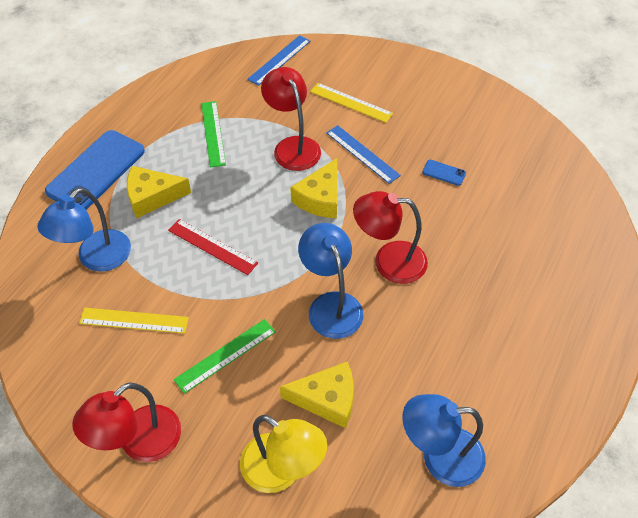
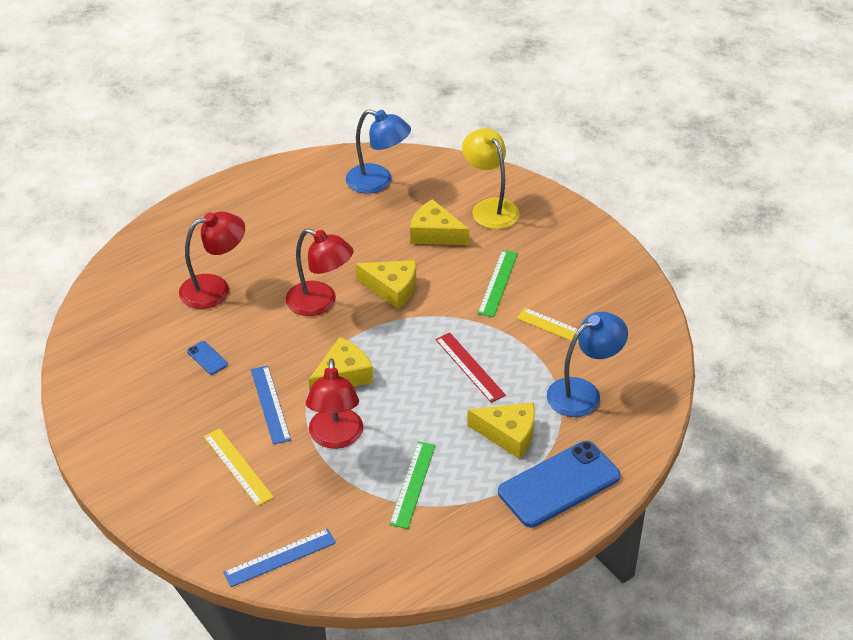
camera: 155 degrees left, 10 degrees down
red lamp [72,383,181,462] -> red lamp moved to [179,211,245,309]
green ruler [174,319,276,394] -> green ruler turned 60 degrees counterclockwise [478,250,518,317]
blue lamp [298,223,363,339] -> yellow cheese [355,260,416,309]

